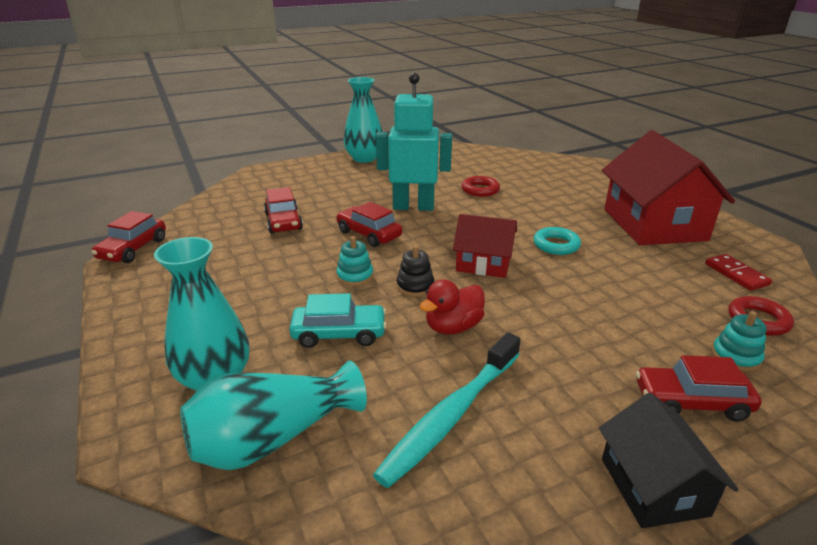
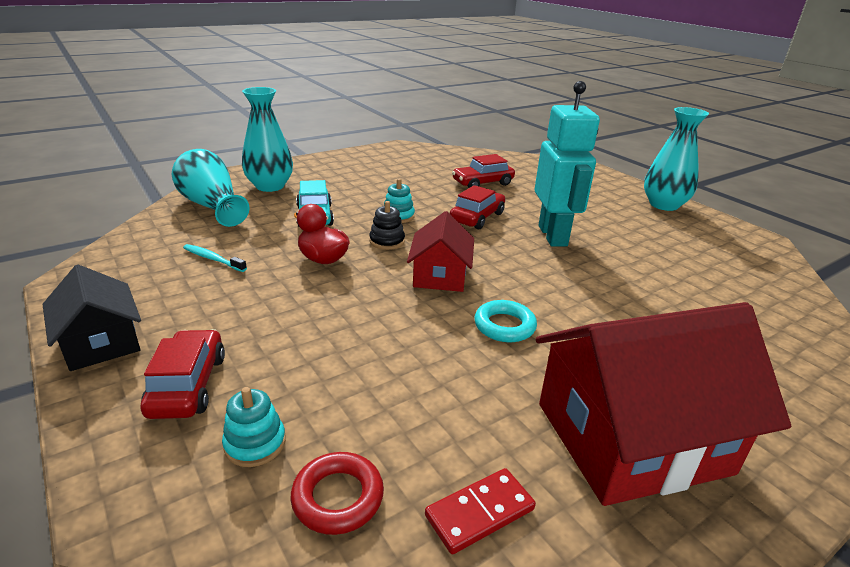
camera: 80 degrees right, 0 degrees up
red car [91,211,166,263] -> none
turquoise toothbrush [373,332,521,488] -> turquoise toothbrush [183,244,247,272], size x0.48
red ring [461,176,500,197] -> none
black house [599,393,739,528] -> black house turned 75 degrees clockwise [42,265,141,371]

